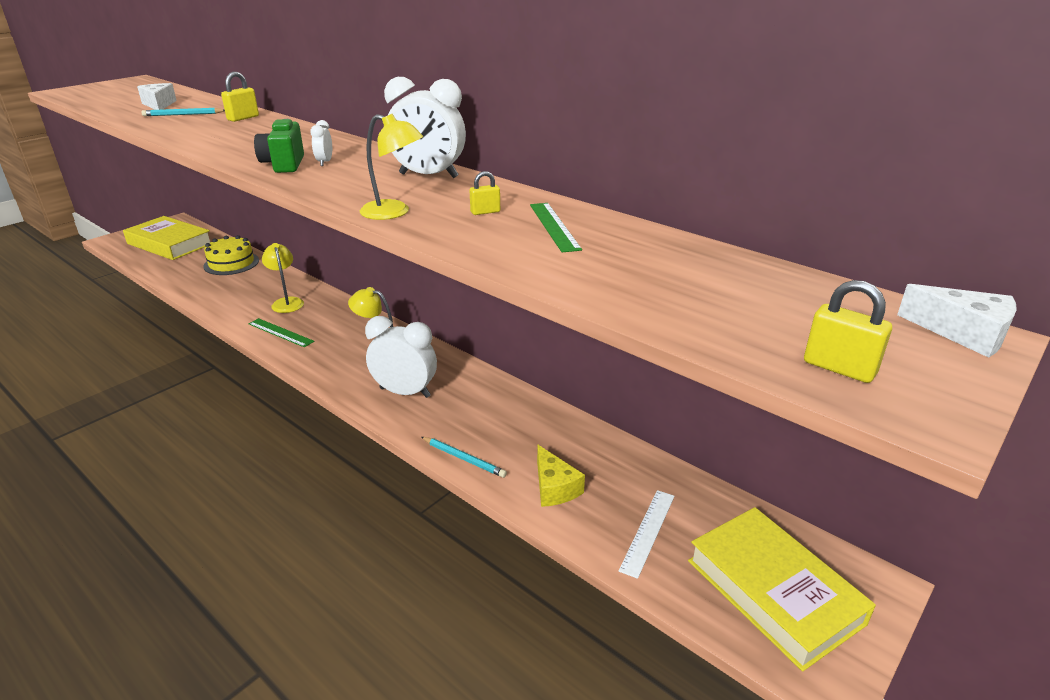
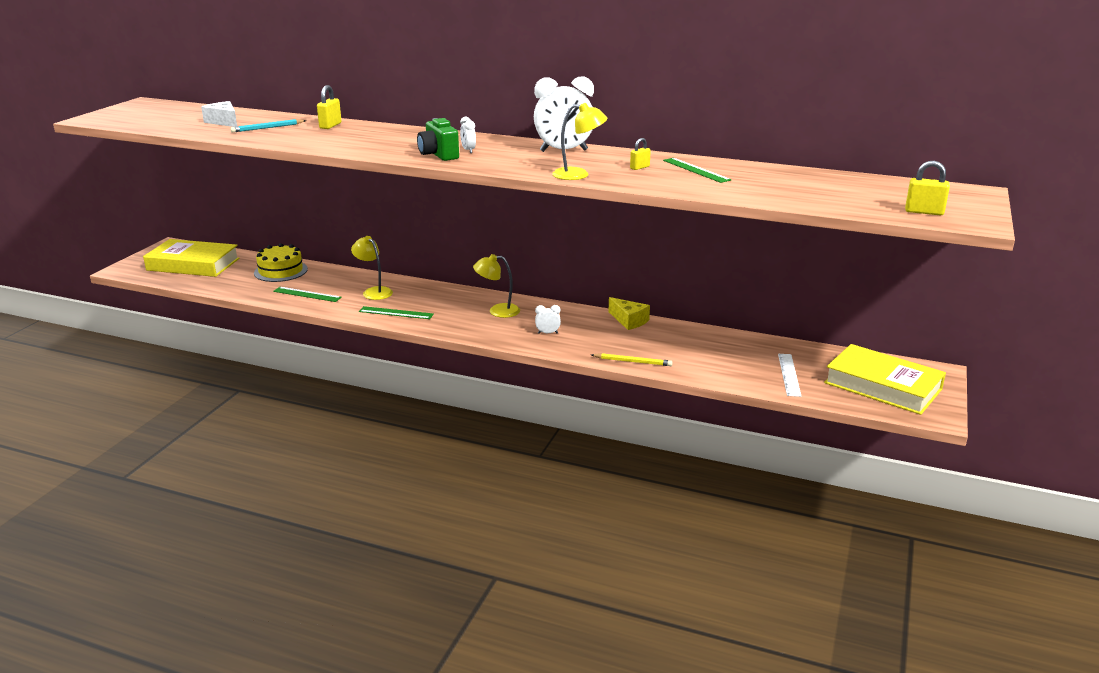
camera: 20 degrees left, 5 degrees down
white clock [365,316,437,398] -> white clock [535,305,561,334], size x0.44
turquoise pencil [421,437,507,478] -> yellow pencil [592,353,673,366]
yellow cheese [537,444,585,507] -> yellow cheese moved to [608,297,650,330]
white cheese [897,284,1017,358] -> none
none -> green ruler [273,287,342,302]

